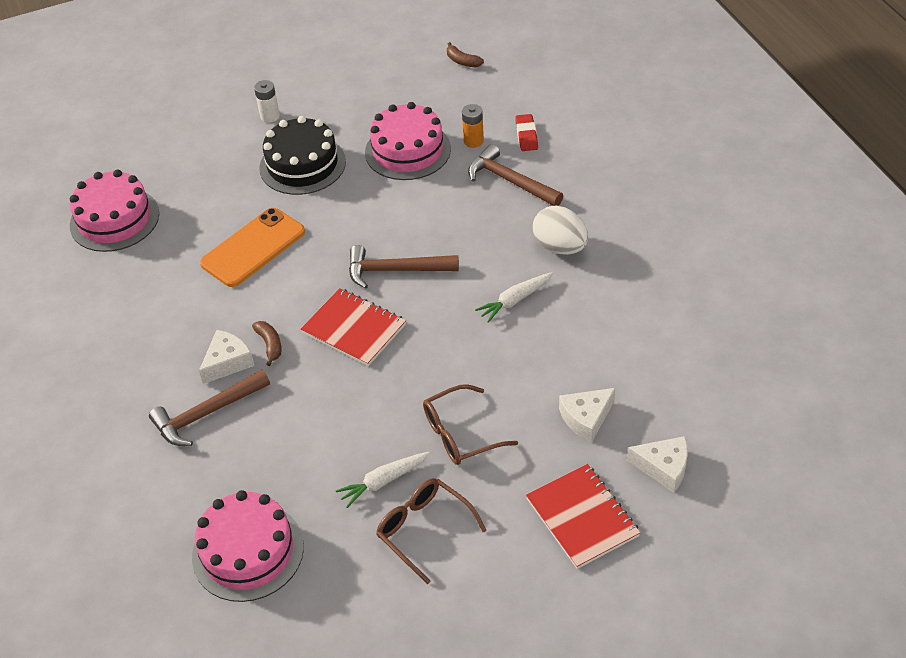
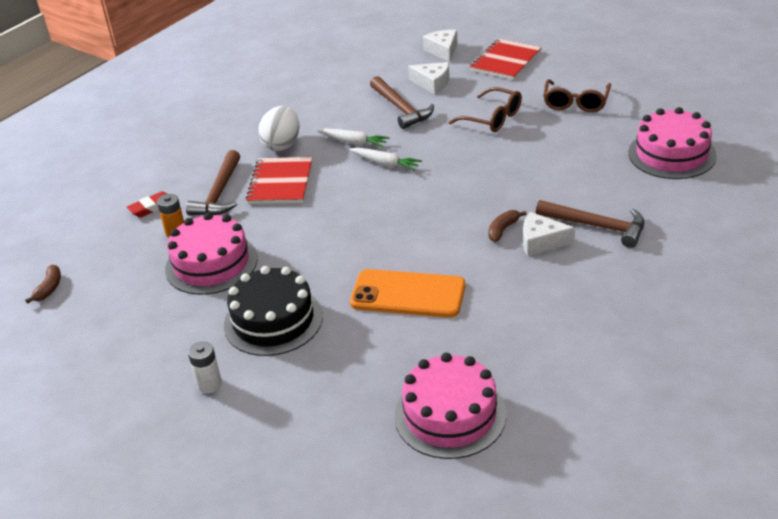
camera: 120 degrees left, 10 degrees down
red notebook [301,288,406,366] -> red notebook moved to [246,157,313,204]
white carrot [336,452,430,508] -> white carrot moved to [349,148,422,171]
brown hammer [349,245,459,289] -> brown hammer moved to [370,76,434,129]

